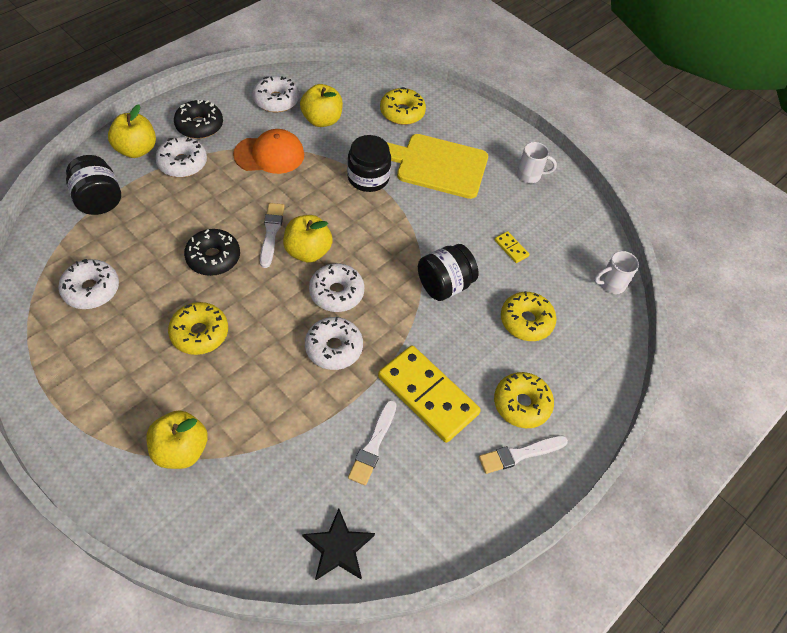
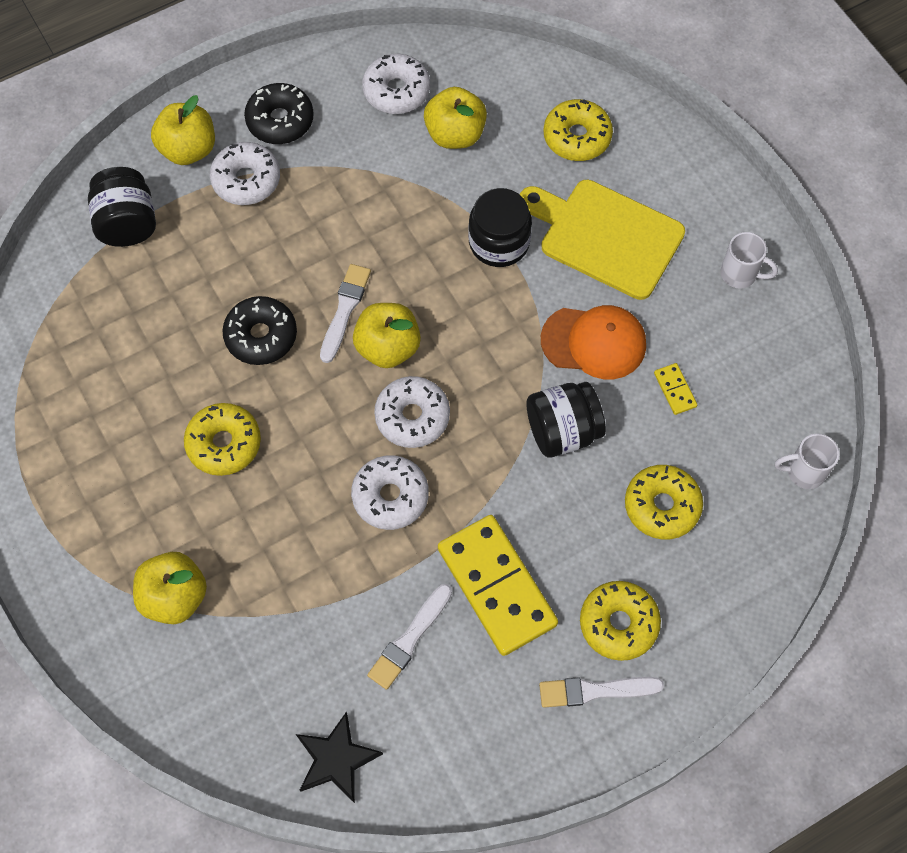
camera: 20 degrees right, 10 degrees up
white donut [58,259,119,309] -> none
orange cap [233,129,304,174] -> orange cap moved to [541,305,646,379]

